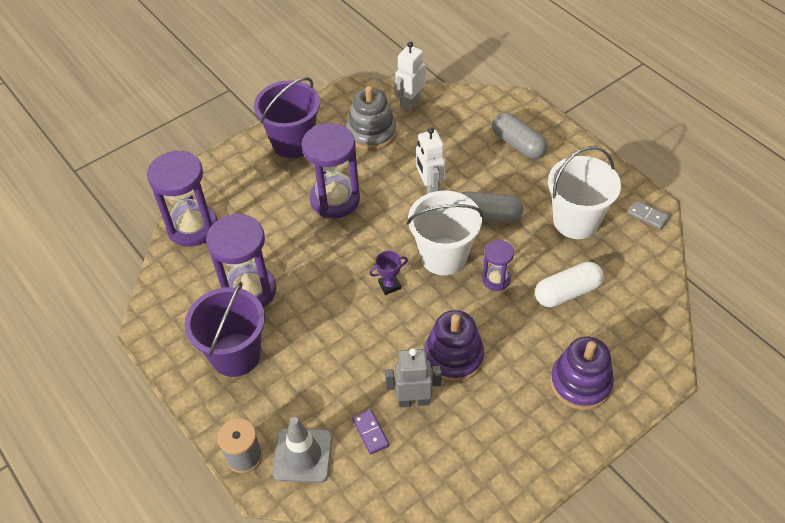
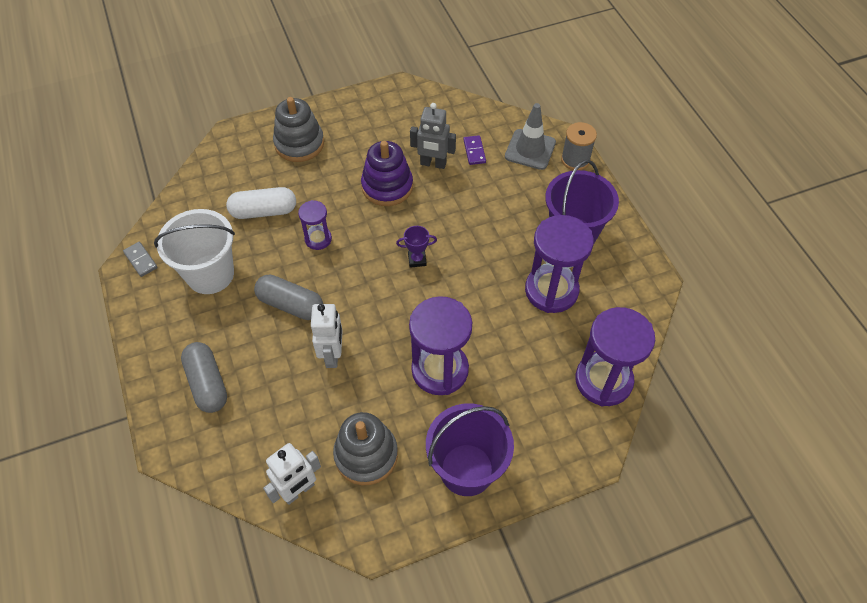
camera: 165 degrees left, 5 degrees up
white bucket [407,191,483,275] -> none
purple stacking toy [550,336,614,410] -> grey stacking toy [273,97,324,162]

